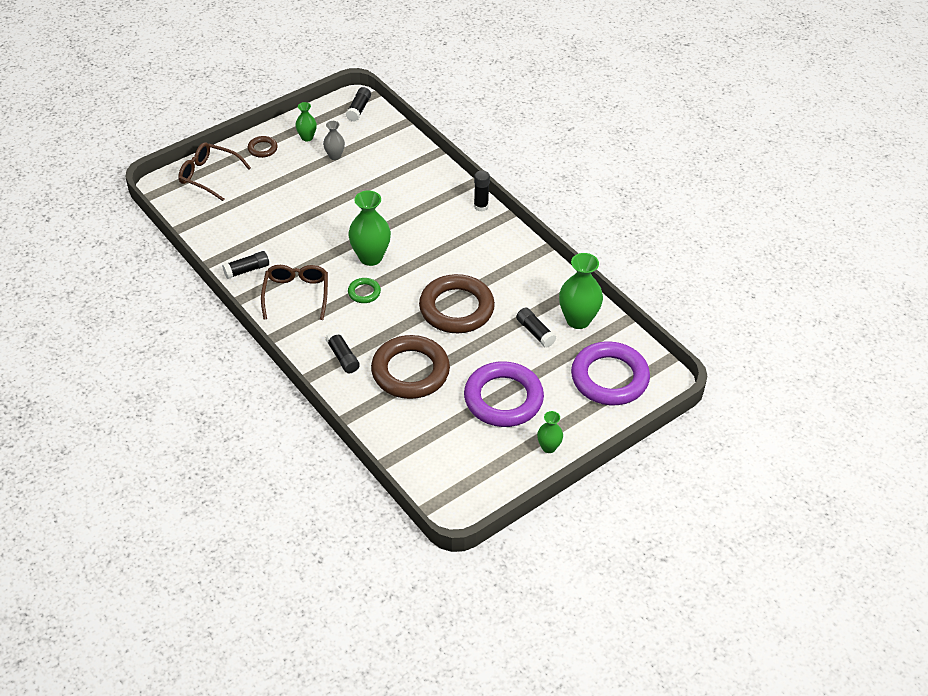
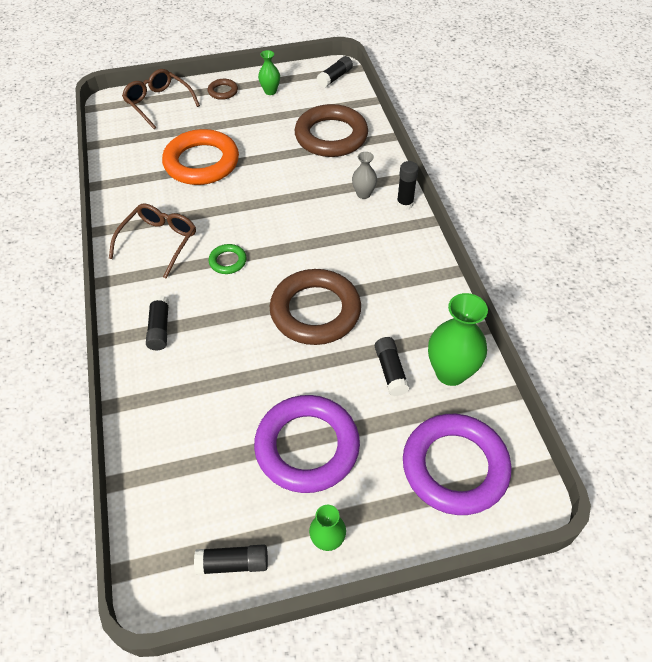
camera: 25 degrees right, 5 degrees up
black glue stick [222,251,269,279] -> black glue stick moved to [194,544,268,575]
grey vase [323,121,345,160] -> grey vase moved to [352,152,377,199]
green vase [348,190,391,266] -> none
brown ring [371,335,450,399] -> brown ring moved to [295,104,368,157]
none -> orange ring [162,129,239,185]

